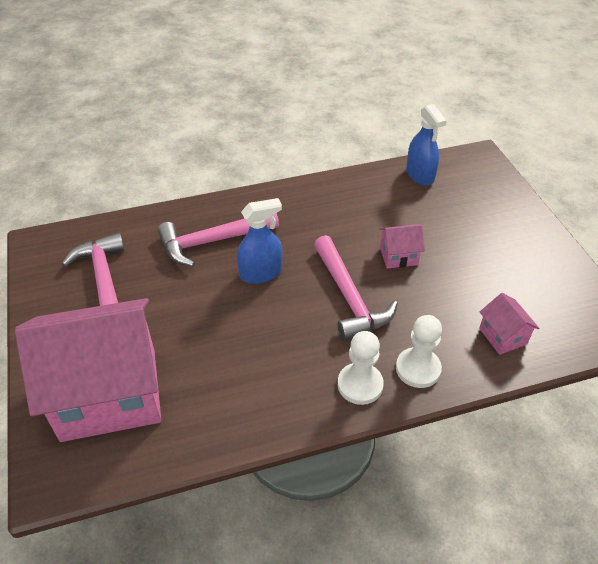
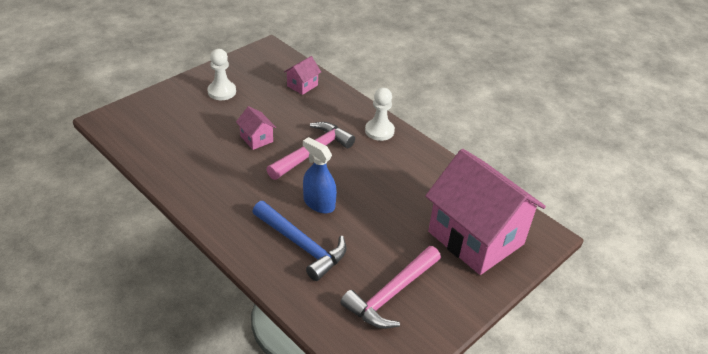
camera: 120 degrees left, 5 degrees down
pink hammer [157,213,279,267] -> blue hammer [252,201,347,281]
white pawn [396,315,442,388] -> white pawn moved to [207,49,236,100]
blue spray bottle [406,104,447,186] -> none

